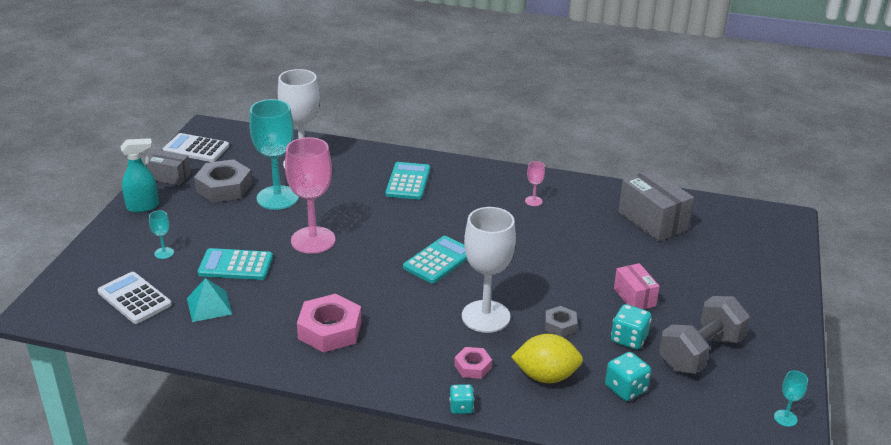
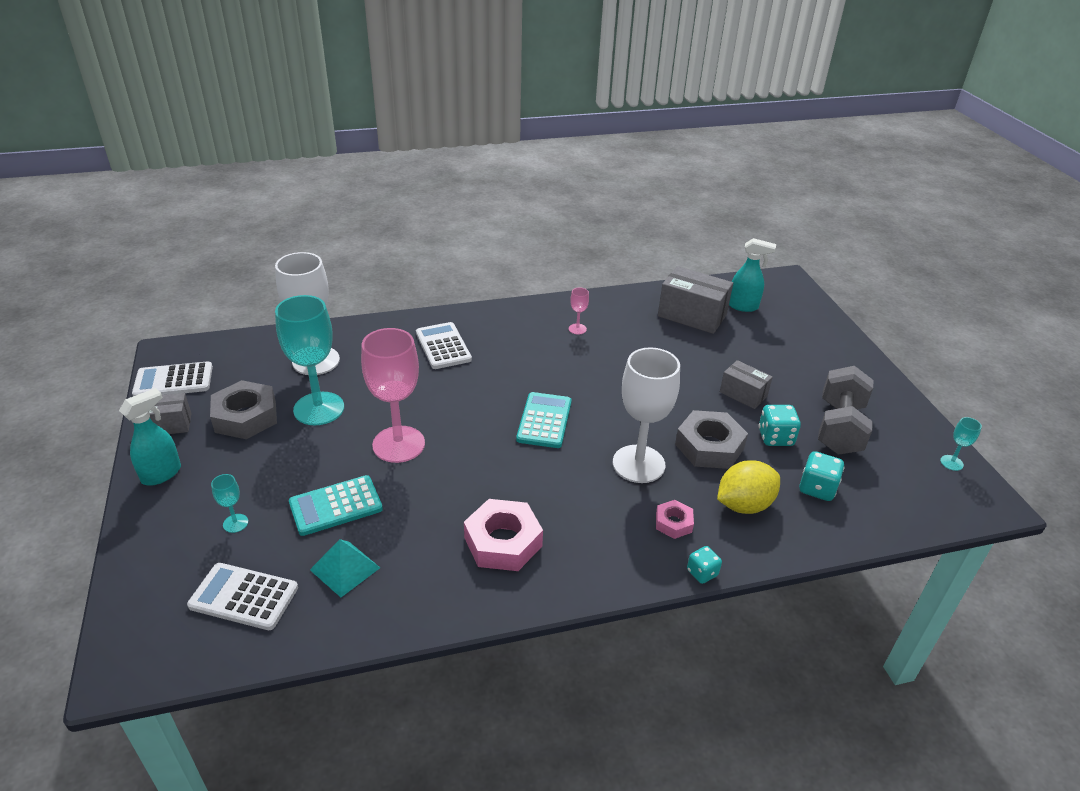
camera: 30 degrees left, 5 degrees up
turquoise calculator [385,162,430,200] -> white calculator [416,322,472,369]
grey nut [545,306,577,337] -> grey nut [675,410,748,469], size x1.86
pink box [614,263,660,309] -> grey box [720,360,773,409]
none -> turquoise spray bottle [729,238,776,312]

